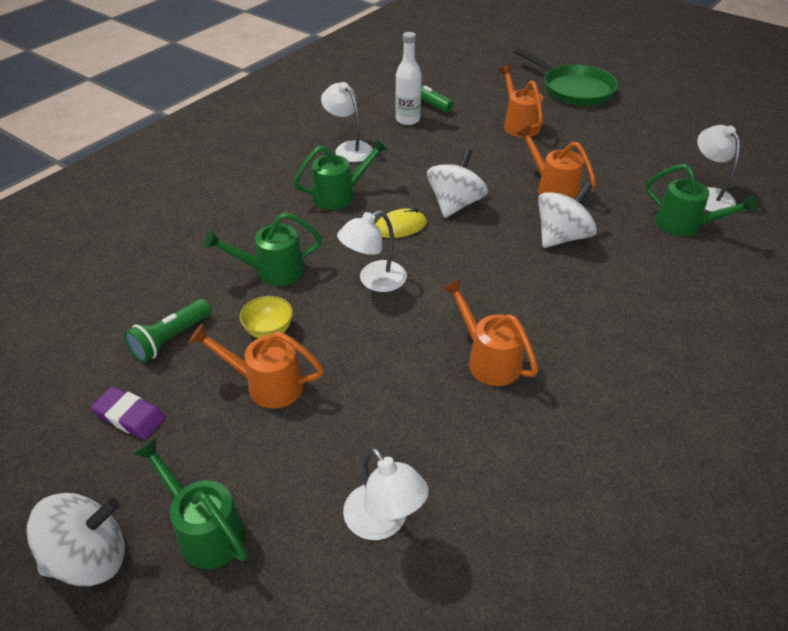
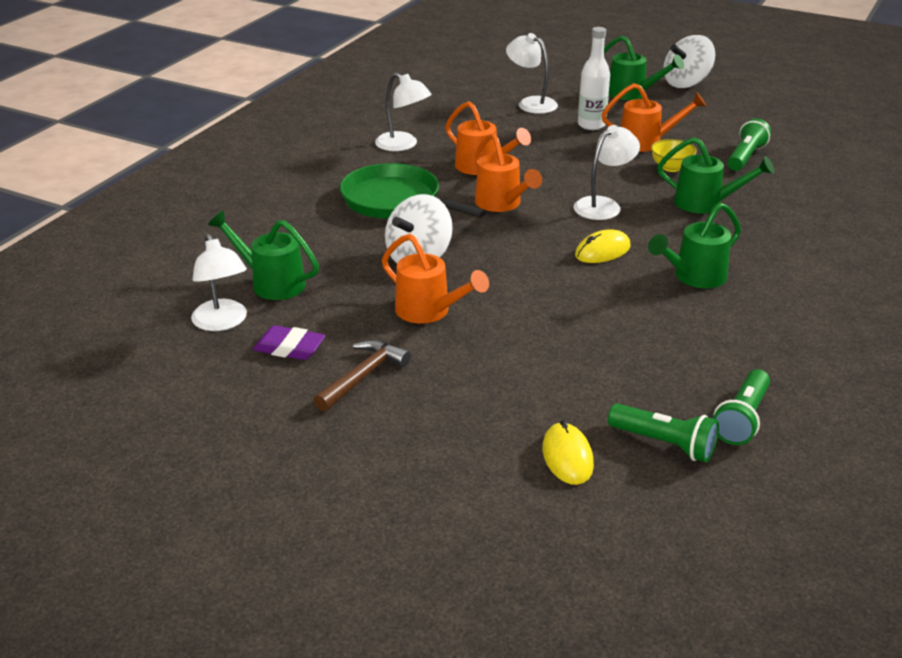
camera: 170 degrees right, 10 degrees down
purple eraser [91,387,166,440] -> purple eraser moved to [253,325,326,360]
green watering can [203,212,322,286] -> green watering can turned 45 degrees clockwise [657,137,775,213]
white lamp [321,82,373,162] -> white lamp moved to [375,73,432,151]
white bottle [396,32,422,125] -> white bottle moved to [578,27,610,130]
white spinning top [427,148,488,218] -> none
orange watering can [499,65,543,137] -> orange watering can moved to [475,133,542,212]
green pan [514,48,618,106] -> green pan moved to [340,163,487,219]
none -> brown hammer [313,340,411,412]
none -> yellow mouse [542,420,594,485]
none -> green flashlight [713,369,770,445]

